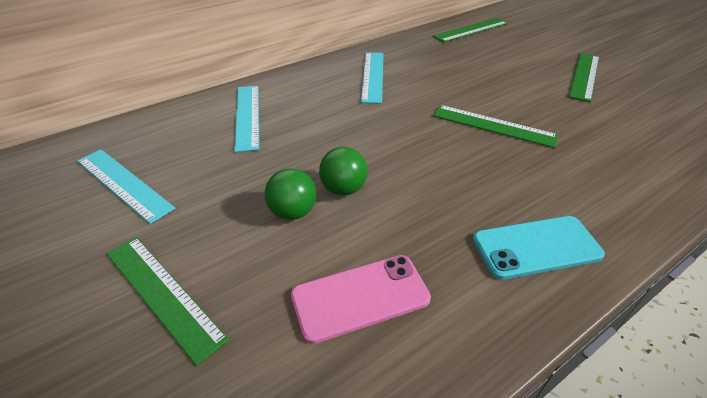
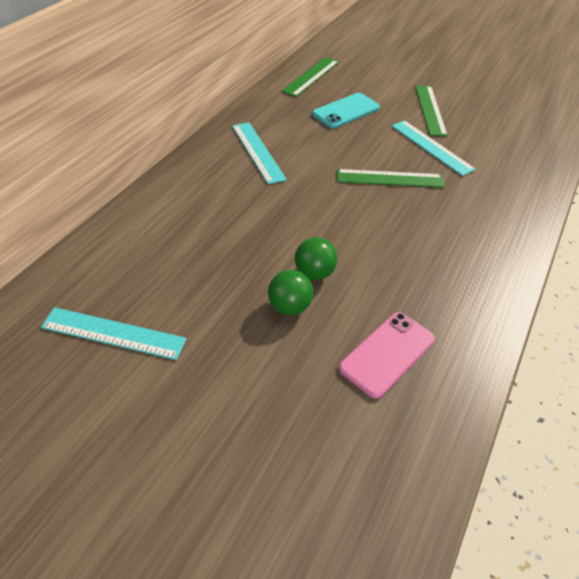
camera: 30 degrees left, 5 degrees up
green ruler [107,237,229,366] -> none
turquoise ruler [234,86,259,152] -> turquoise ruler moved to [392,120,476,176]
turquoise phone [473,216,605,280] -> turquoise phone moved to [312,93,380,128]

